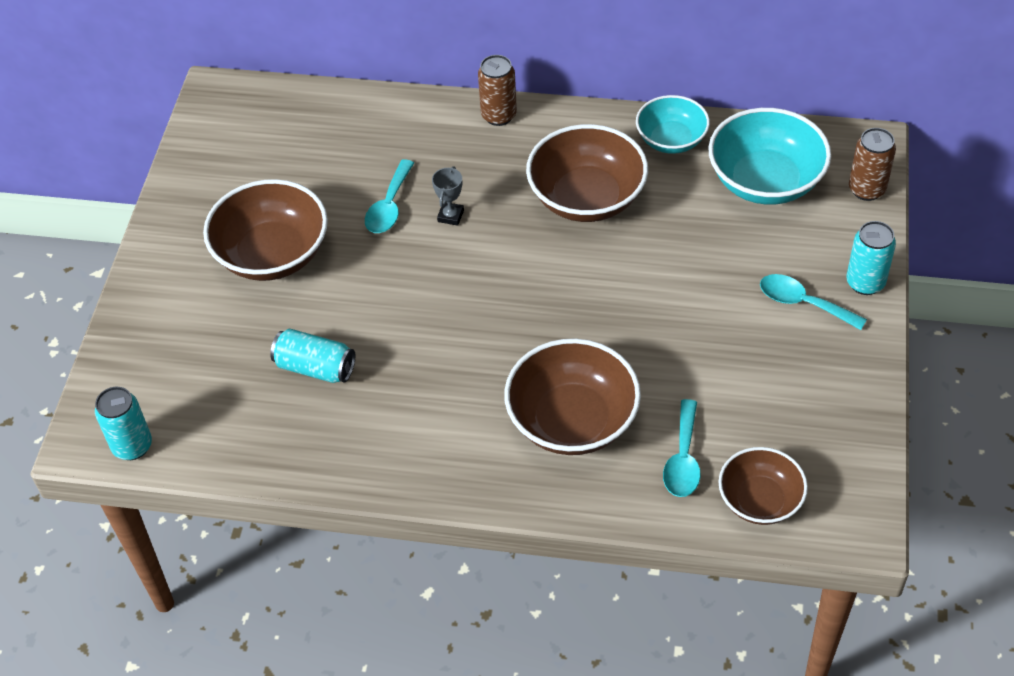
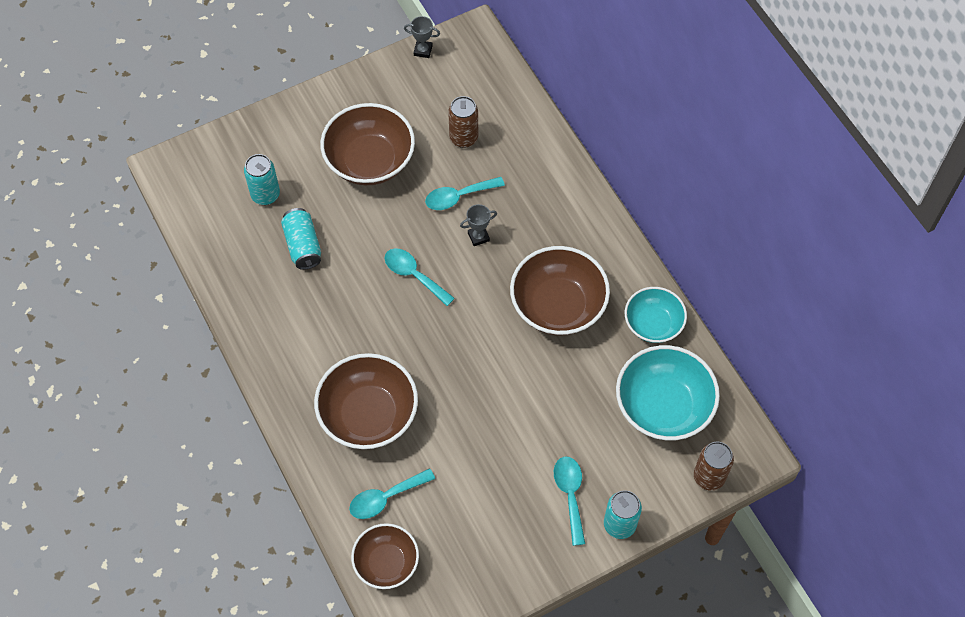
camera: 50 degrees right, 10 degrees up
turquoise can [95,387,152,460] -> turquoise can moved to [244,154,280,205]
brown can [478,55,517,126] -> brown can moved to [448,96,478,148]
none -> turquoise spoon [385,248,455,306]
none -> grey trophy [404,16,440,58]

